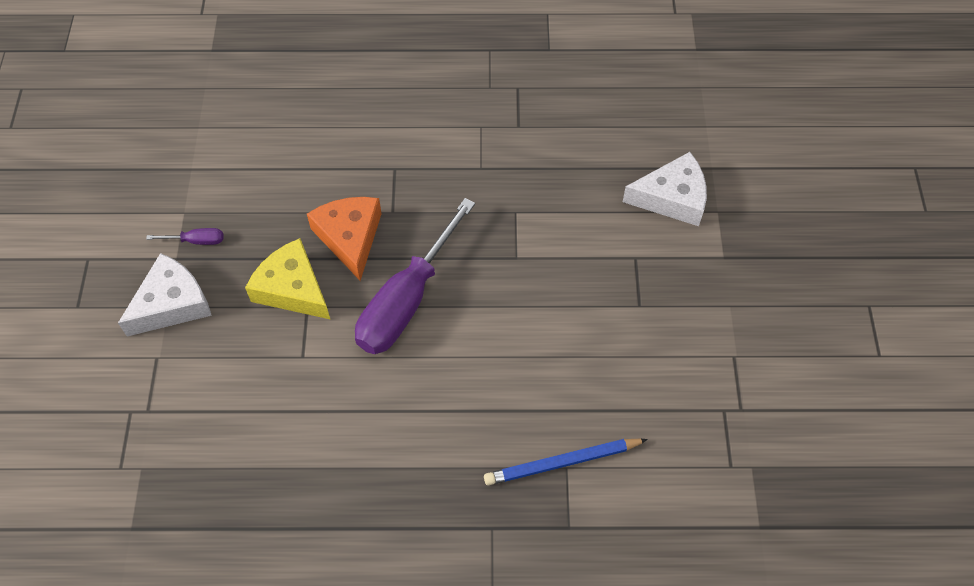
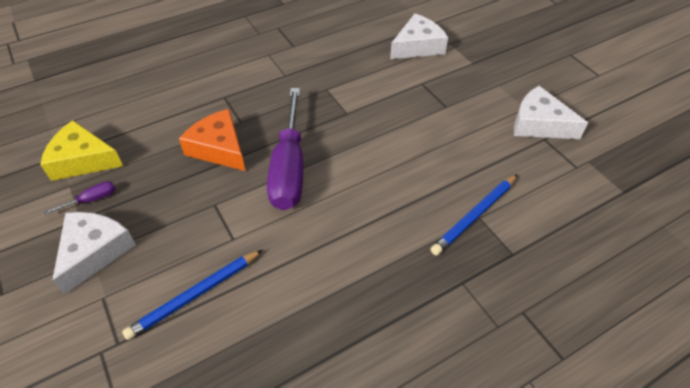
camera: 30 degrees left, 10 degrees down
yellow cheese [245,238,331,320] -> yellow cheese moved to [40,120,123,181]
none -> blue pencil [122,250,262,340]
none -> white cheese [514,86,588,139]

